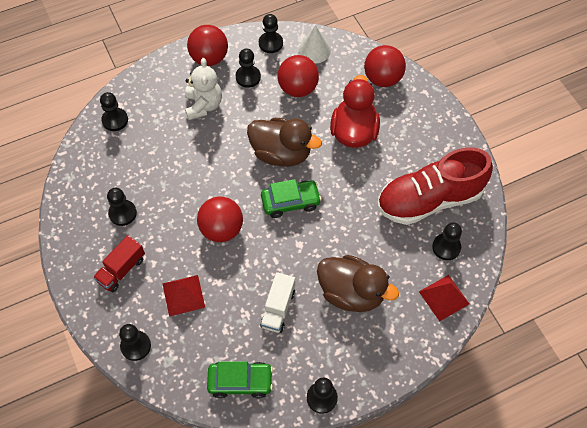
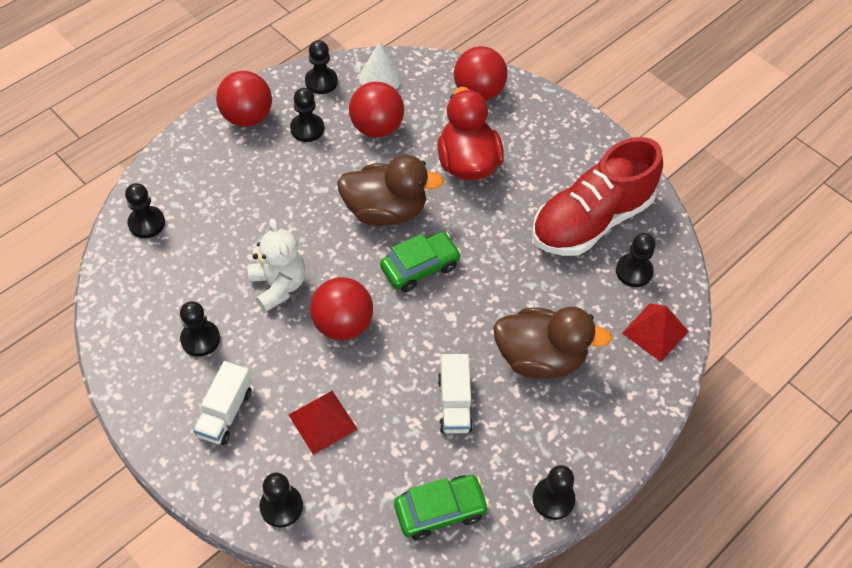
camera: 20 degrees left, 5 degrees down
red truck [93,235,145,292] -> white truck [193,361,252,445]
white teddy bear [185,58,222,120] -> white teddy bear moved to [248,219,306,312]

